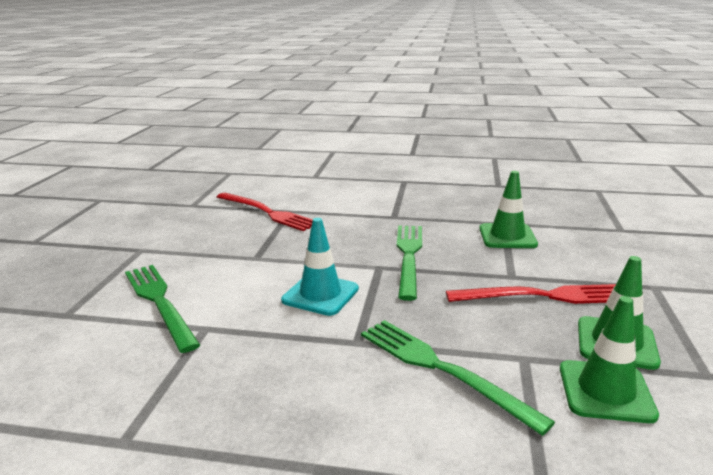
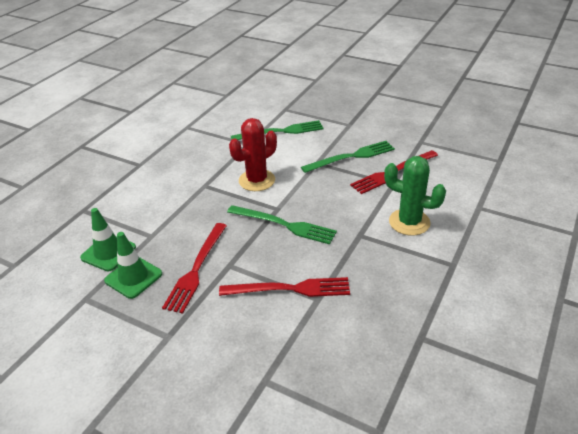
camera: 110 degrees right, 15 degrees up
turquoise traffic cone [281,218,359,316] -> red cactus [229,118,277,191]
green fork [361,320,555,436] -> green fork moved to [301,141,395,173]
green traffic cone [479,171,538,248] -> red fork [219,277,350,297]
none -> green cactus [384,156,446,235]

